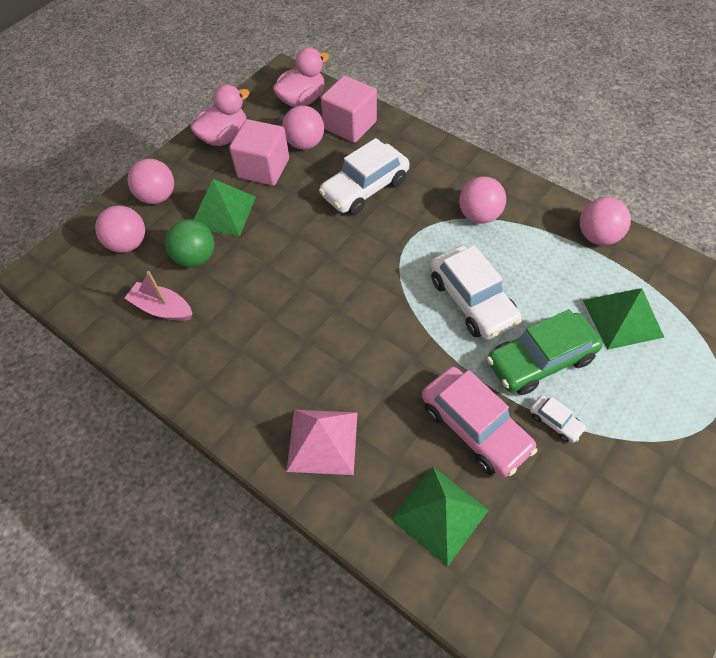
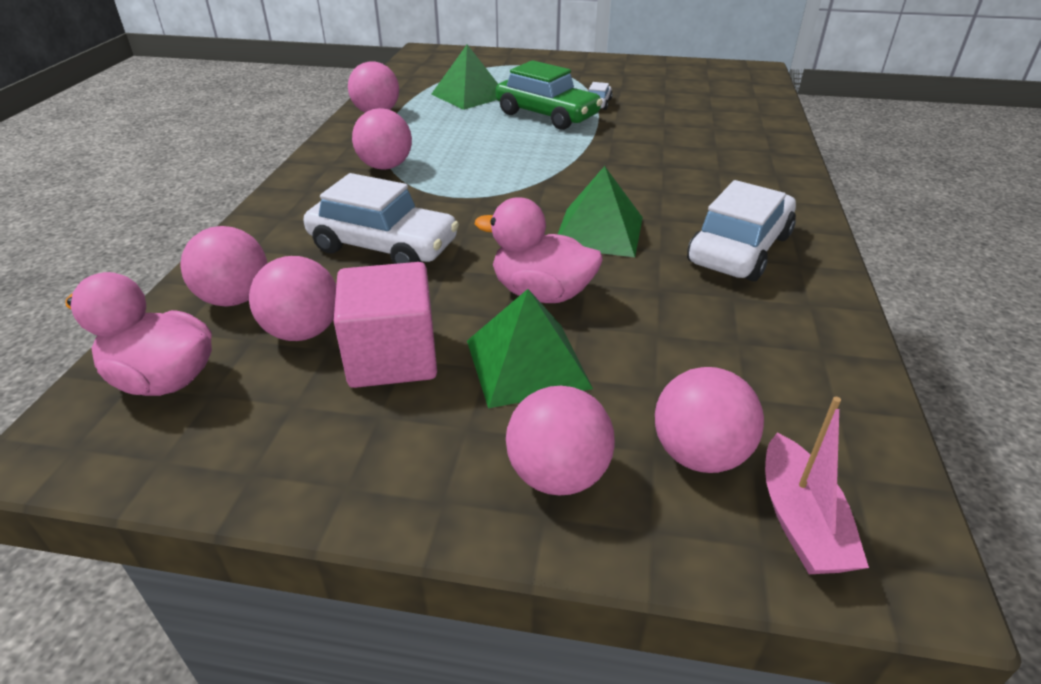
camera: 120 degrees left, 20 degrees down
pink boat [125,271,193,321] -> pink boat moved to [765,397,869,574]
green ball [165,219,214,267] -> none
pink duck [190,84,250,146] -> pink duck moved to [475,197,603,303]
pink pyramid [287,410,358,475] -> none
pink cube [321,76,377,143] -> pink ball [180,226,267,307]
green pyramid [391,467,489,567] -> green pyramid moved to [558,166,643,257]
pink car [422,367,537,477] -> none
white car [431,245,522,340] -> white car moved to [687,180,796,281]

